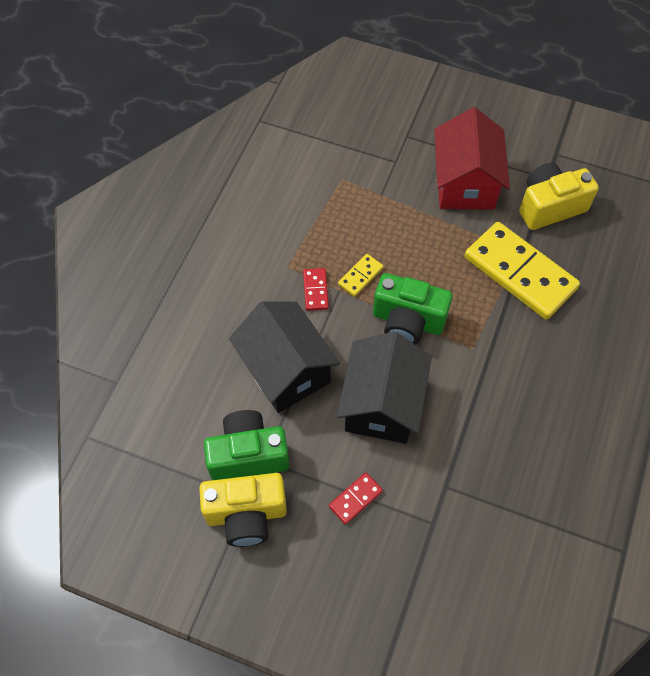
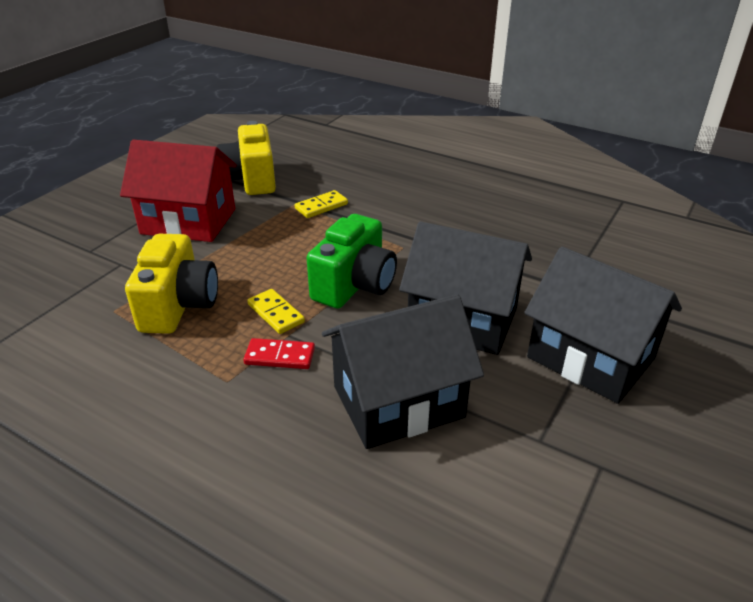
camera: 80 degrees left, 25 degrees down
yellow camera [199,473,287,547] -> yellow camera moved to [125,234,218,334]
green camera [204,410,289,480] -> none
red domino [329,473,383,525] -> black house [524,247,682,404]
yellow domino [465,222,580,320] -> yellow domino [295,190,348,218], size x0.43

